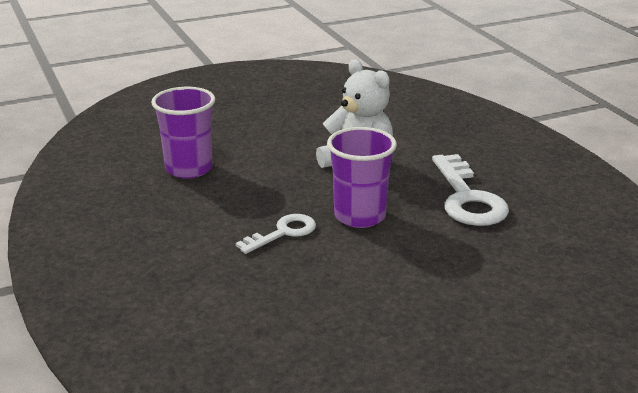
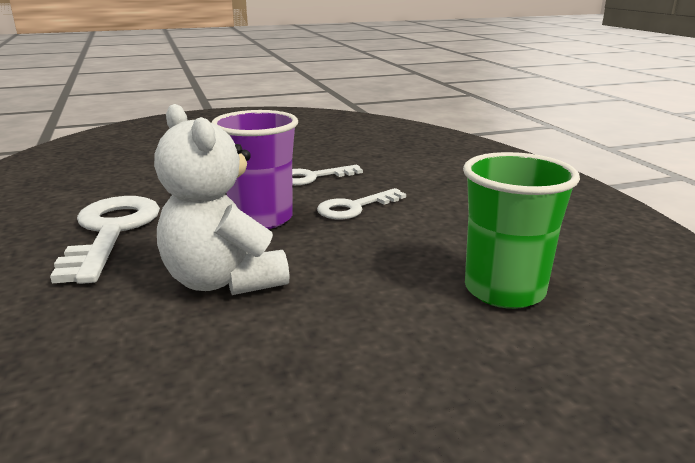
camera: 175 degrees left, 5 degrees down
purple cup [151,87,215,178] -> green cup [463,152,580,309]
none -> white key [292,165,363,185]

